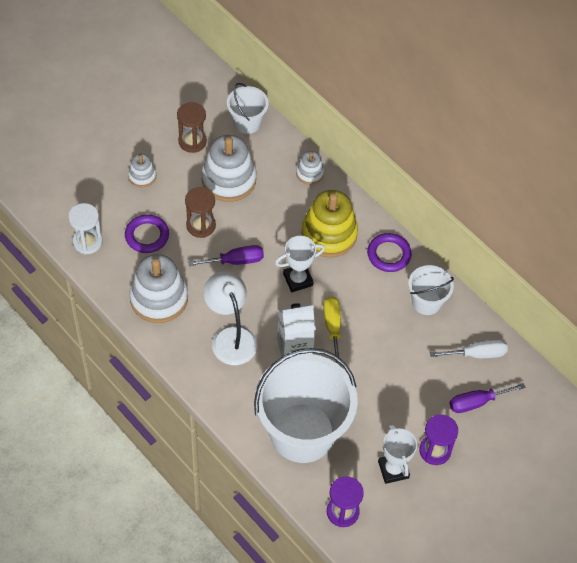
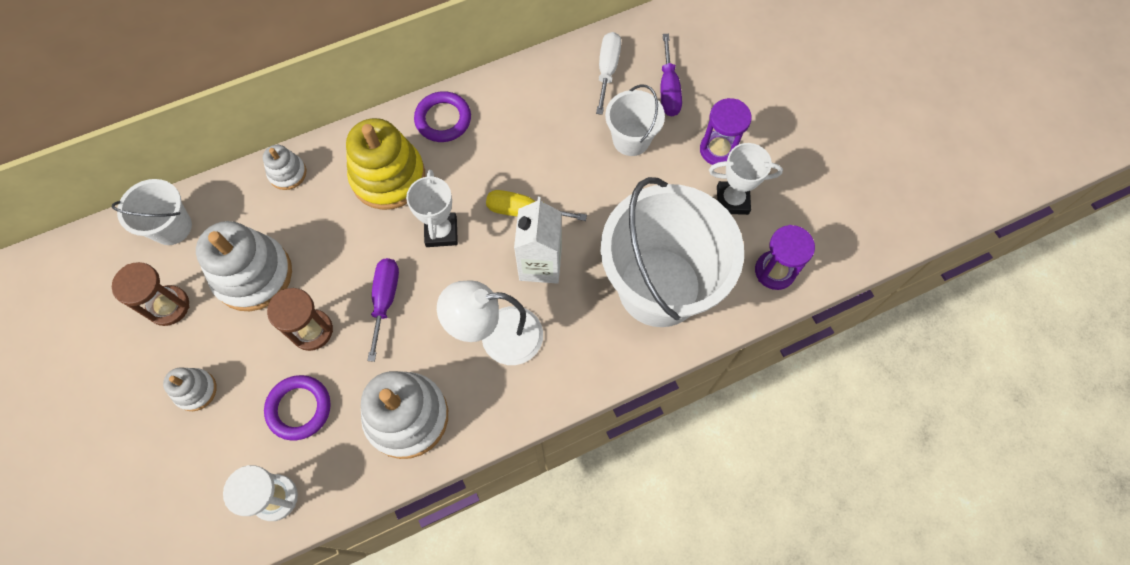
camera: 70 degrees left, 10 degrees up
white bucket [408,265,454,315] -> white bucket moved to [605,84,665,156]

